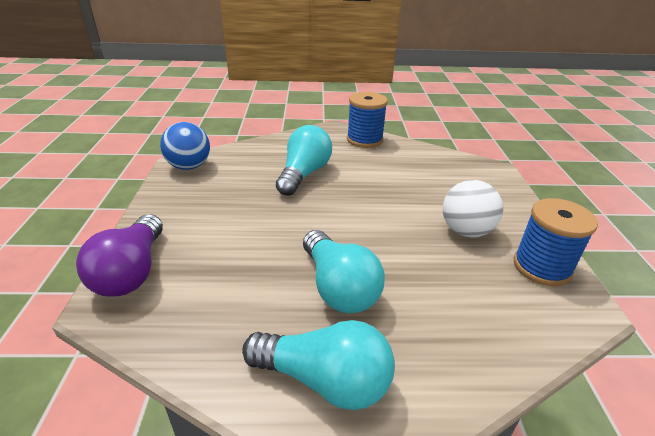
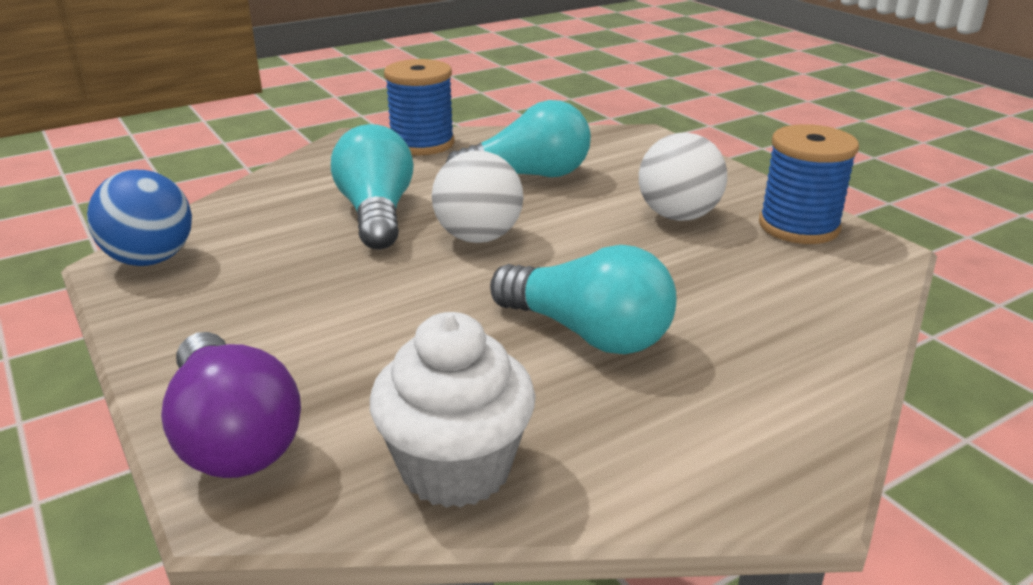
camera: 30 degrees left, 5 degrees down
turquoise light bulb [242,320,395,410] -> turquoise light bulb moved to [446,100,591,177]
none -> white cupcake [370,312,536,508]
none -> white ball [432,151,523,243]

